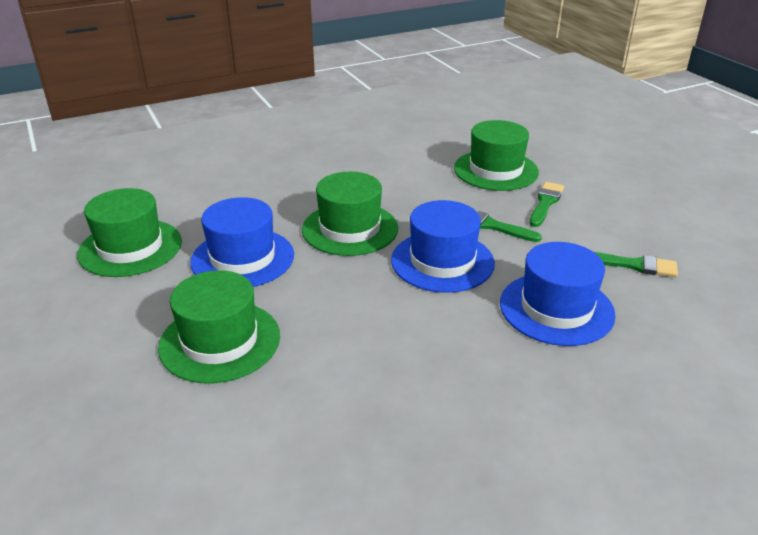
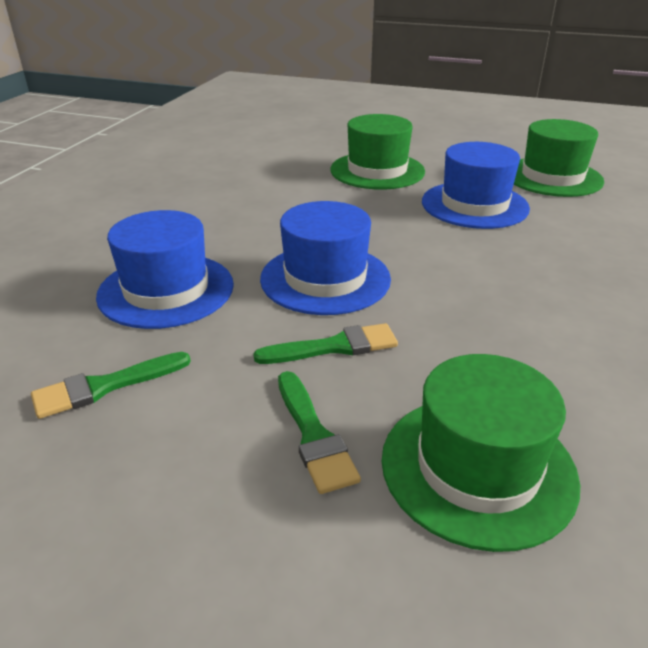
camera: 135 degrees right, 0 degrees up
green hat [302,172,398,256] -> none

